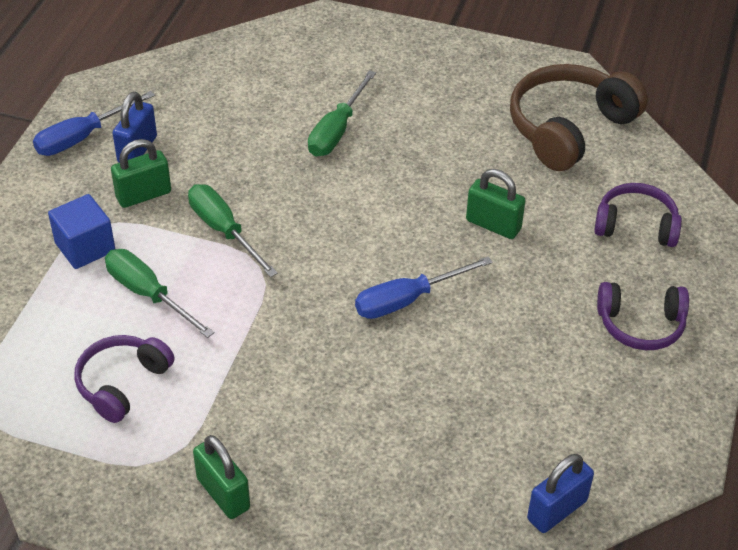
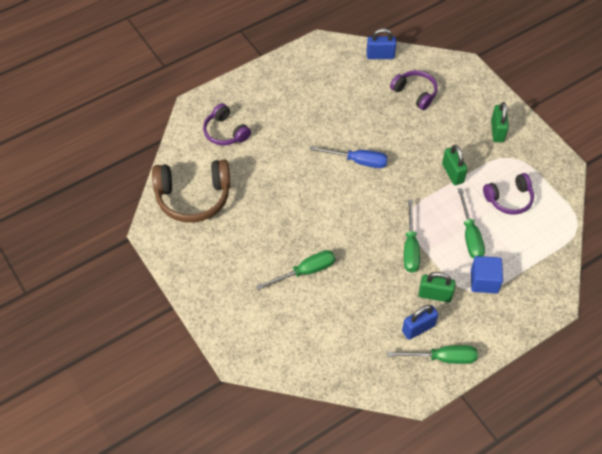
camera: 140 degrees left, 10 degrees up
blue screwdriver [33,91,155,156] -> green screwdriver [387,345,478,364]
green padlock [466,169,526,239] -> green padlock moved to [442,145,468,185]
purple headphones [597,282,689,350] -> purple headphones moved to [390,70,438,110]

